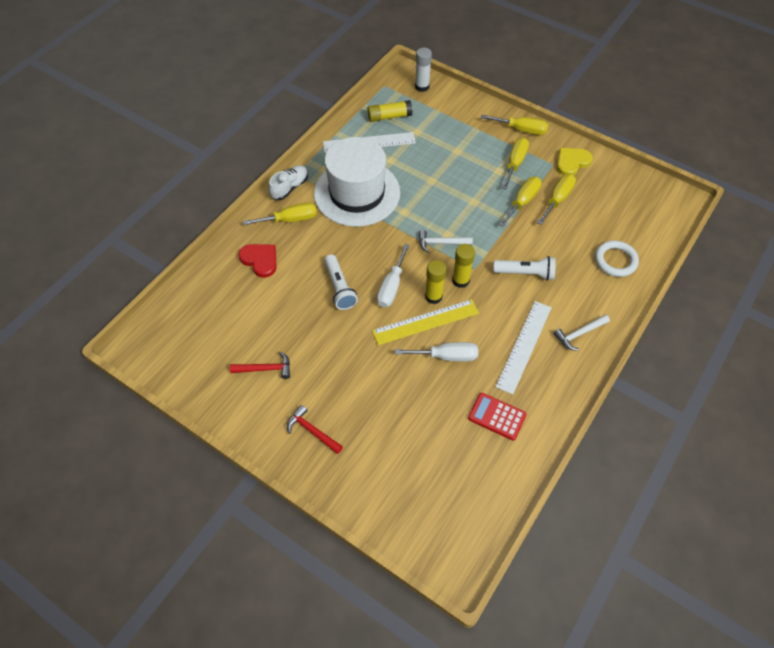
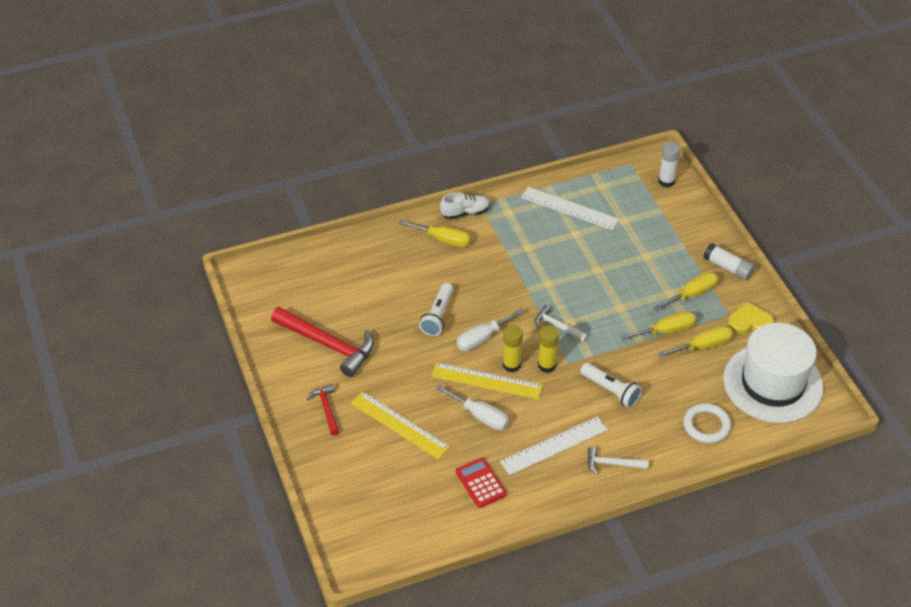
camera: 35 degrees right, 10 degrees down
red hammer [230,352,290,379] -> red hammer [271,307,374,377], size x1.95
red heart [238,244,277,278] -> none
white hat [314,137,400,227] -> white hat moved to [723,323,823,423]
yellow glue stick [367,100,413,122] -> none
yellow screwdriver [481,115,548,135] -> white glue stick [703,243,755,280]
none -> yellow ruler [351,391,450,459]

